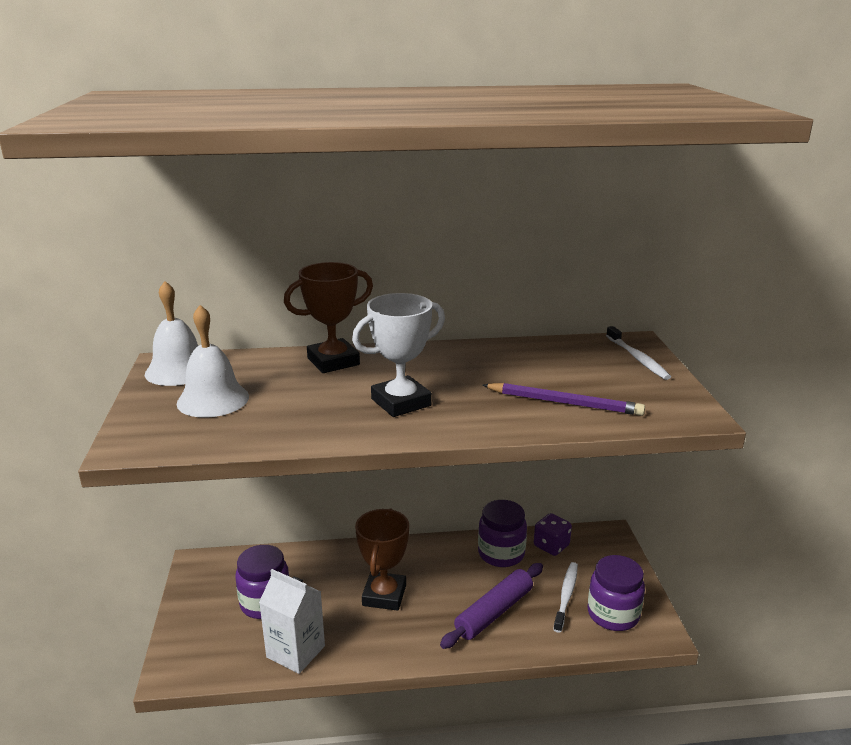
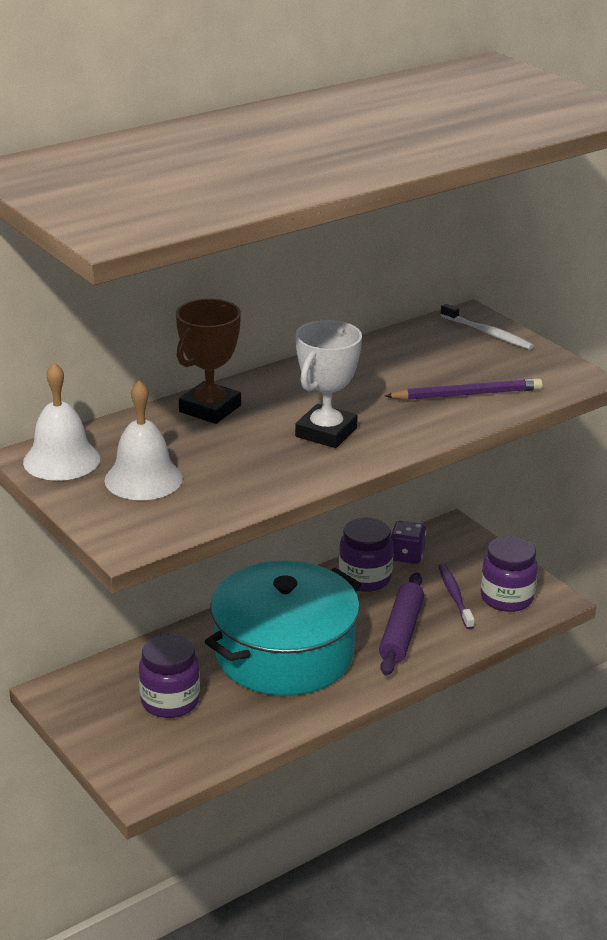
camera: 30 degrees left, 5 degrees up
white carton [259,569,325,674] -> none
brown trophy [355,508,409,611] -> turquoise pot [205,560,361,696]
white toothbrush [553,562,578,633] -> purple toothbrush [438,563,475,629]

